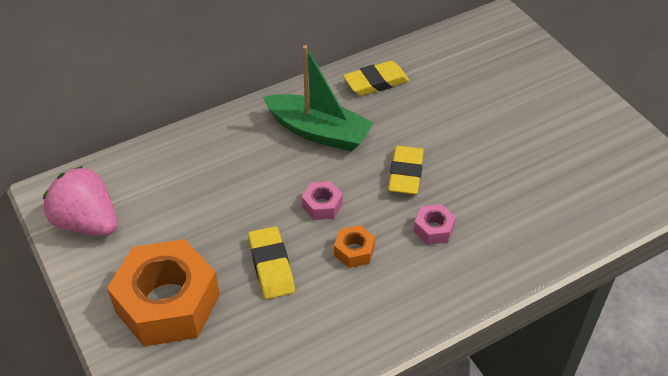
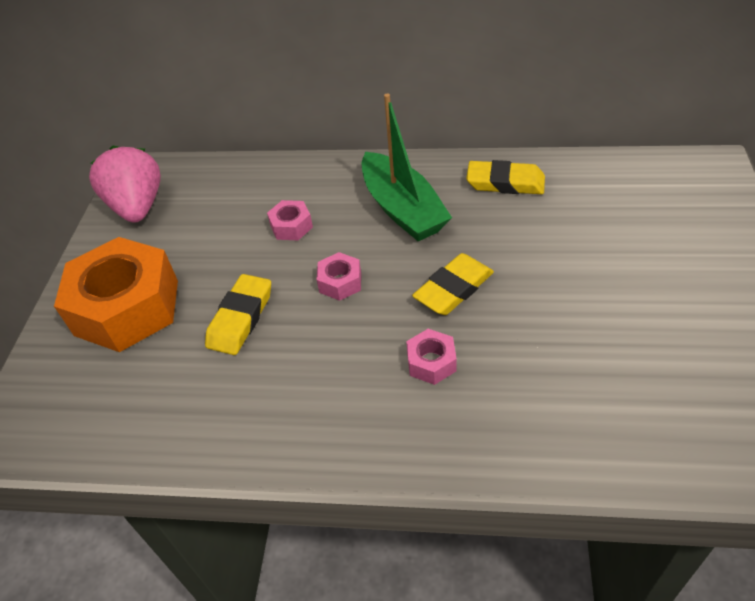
camera: 40 degrees right, 0 degrees up
orange nut [334,225,375,268] -> none
none -> pink nut [267,200,313,240]

